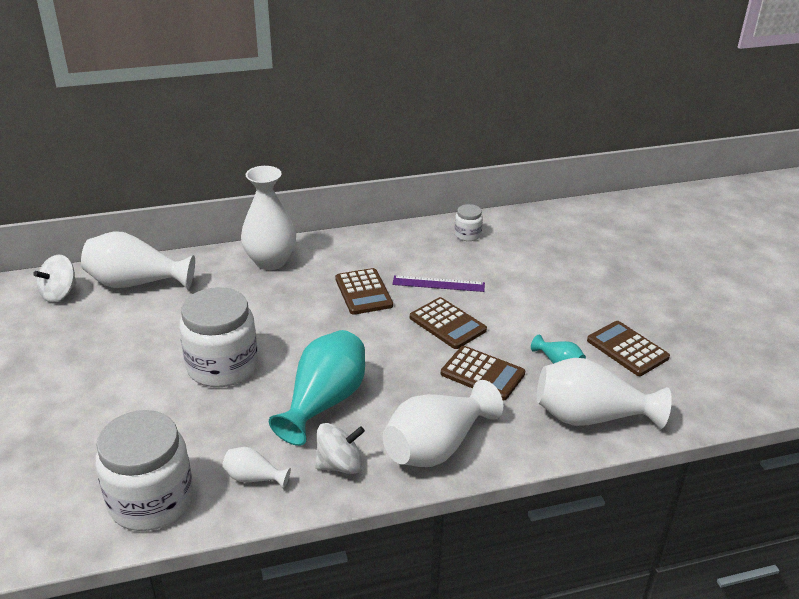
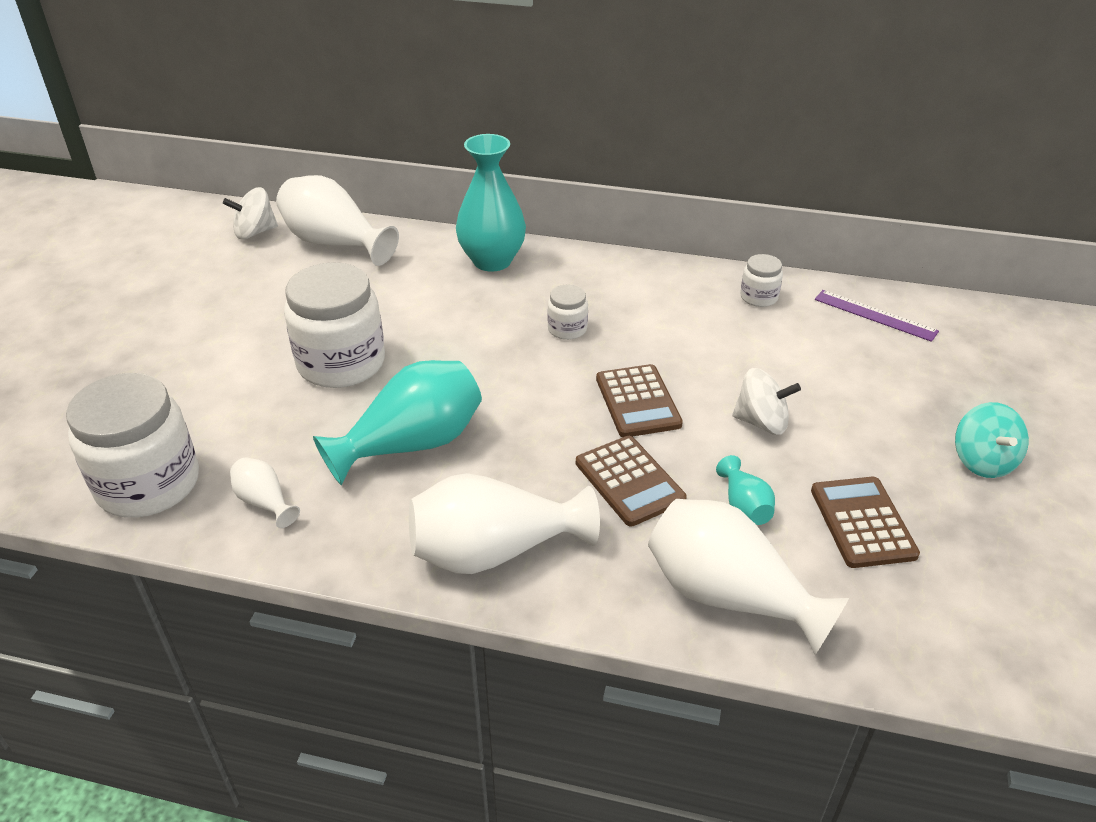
camera: 30 degrees right, 5 degrees up
white vase [241,166,296,270] -> turquoise vase [456,134,526,272]
white spinning top [315,423,365,474] -> white spinning top moved to [732,368,801,435]
brown calculator [335,268,393,315] -> white jar [547,285,588,340]
purple ruler [392,275,485,292] -> purple ruler moved to [815,290,939,342]
none -> turquoise spinning top [955,402,1029,478]

